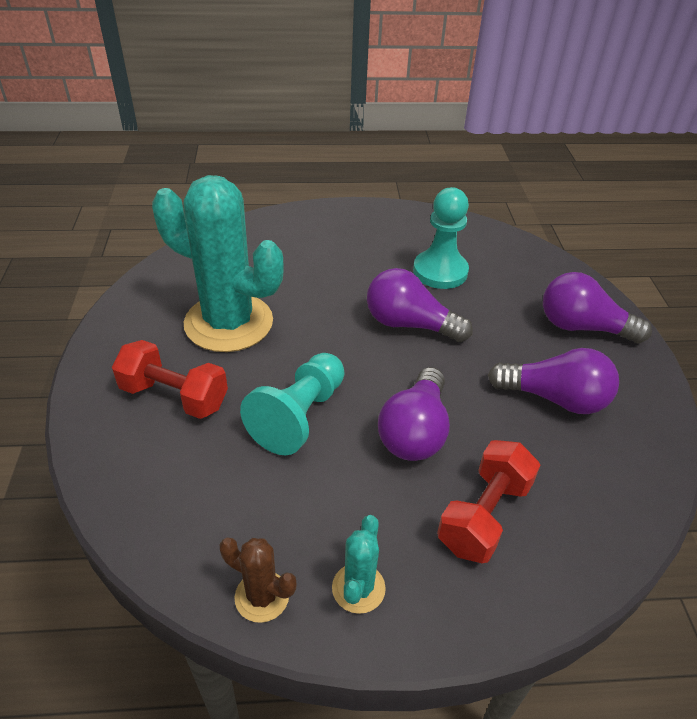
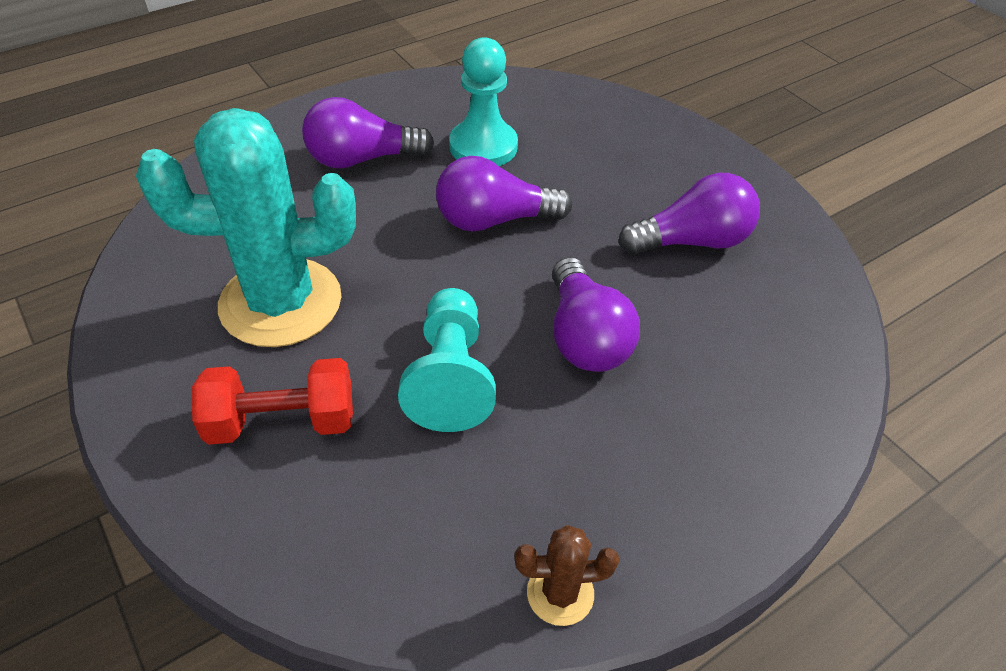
camera: 30 degrees left, 5 degrees up
turquoise cactus [332,515,386,614] -> none
red dumbbell [437,440,540,563] -> none
purple light bulb [543,272,652,344] -> purple light bulb moved to [302,97,435,169]

